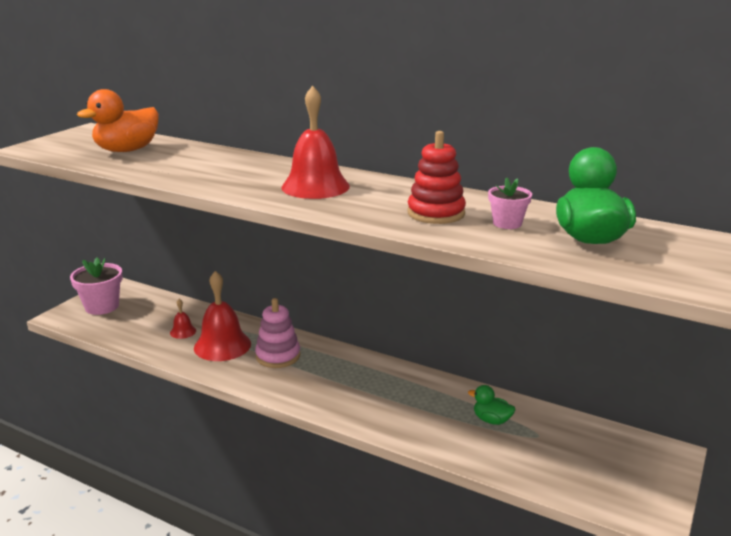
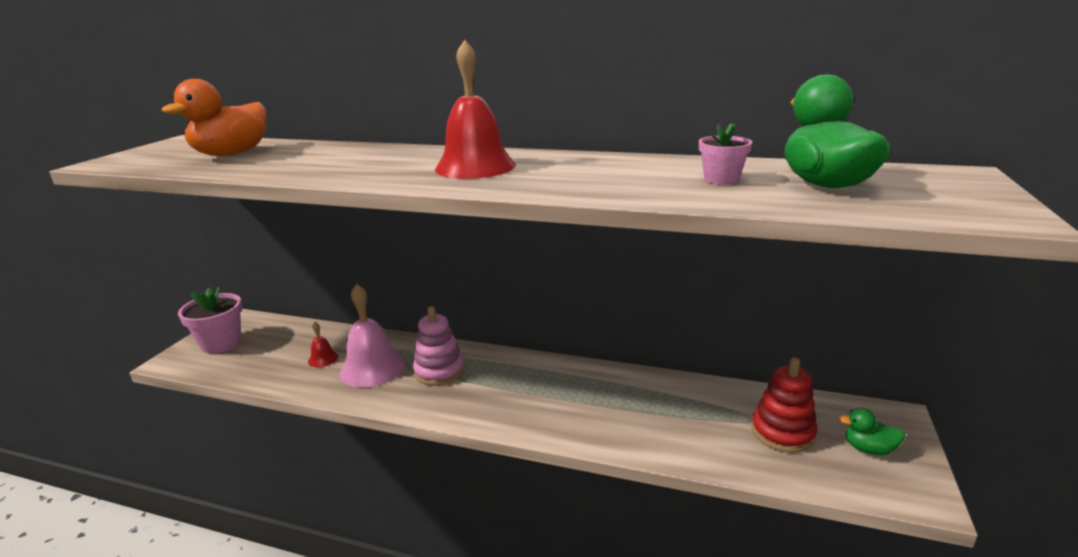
camera: 10 degrees left, 0 degrees up
red bell [194,271,251,361] -> pink bell [340,284,405,388]
red stacking toy [408,131,466,224] -> red stacking toy moved to [751,357,818,453]
green duck [468,385,515,425] -> green duck moved to [839,408,905,455]

